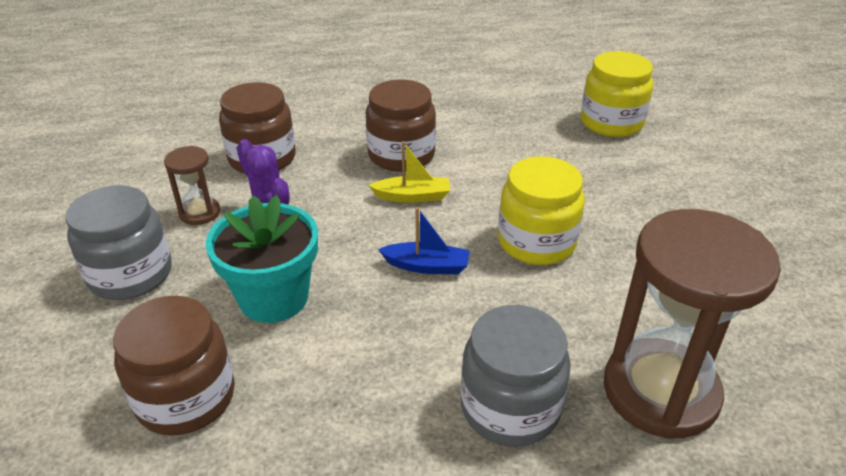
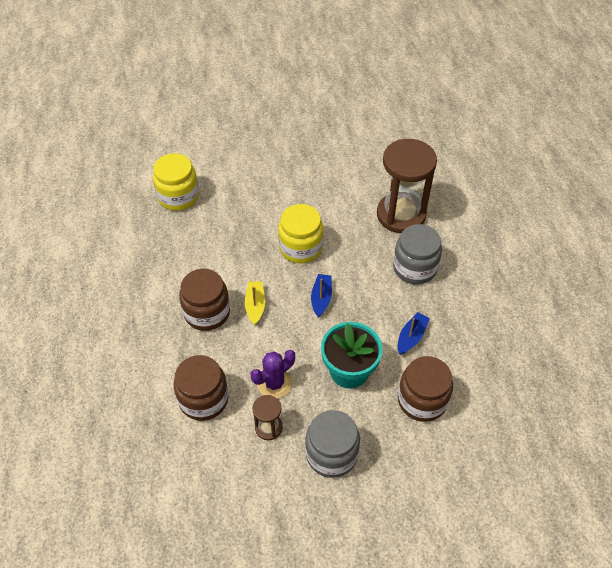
camera: 90 degrees left, 15 degrees up
none -> blue boat [398,312,430,355]

